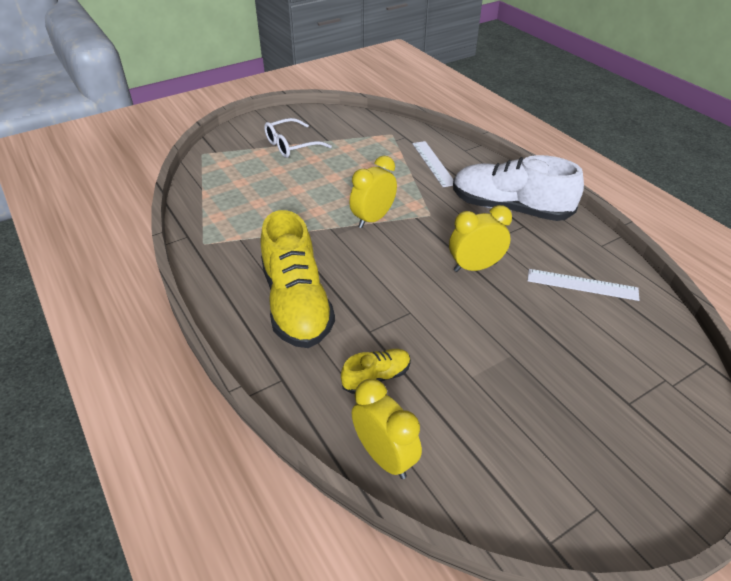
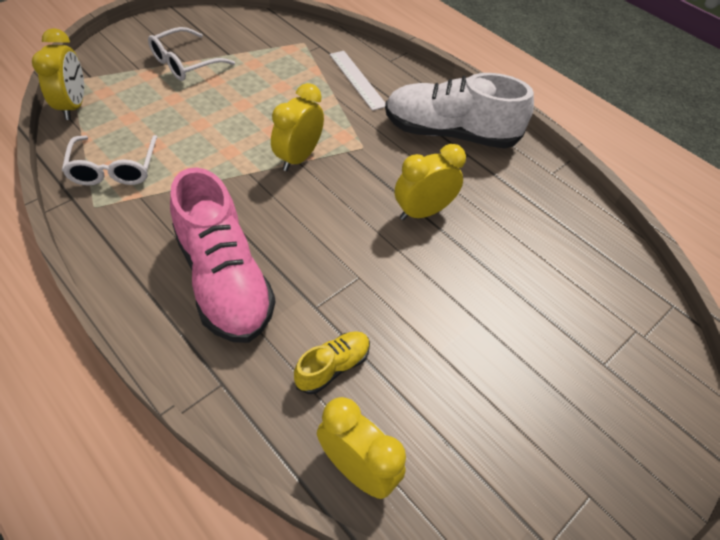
camera: 15 degrees left, 10 degrees up
yellow shoe [261,210,335,348] -> pink shoe [170,167,275,343]
white ruler [528,269,639,301] -> none
none -> yellow clock [32,28,84,120]
none -> white glasses [62,135,157,186]

